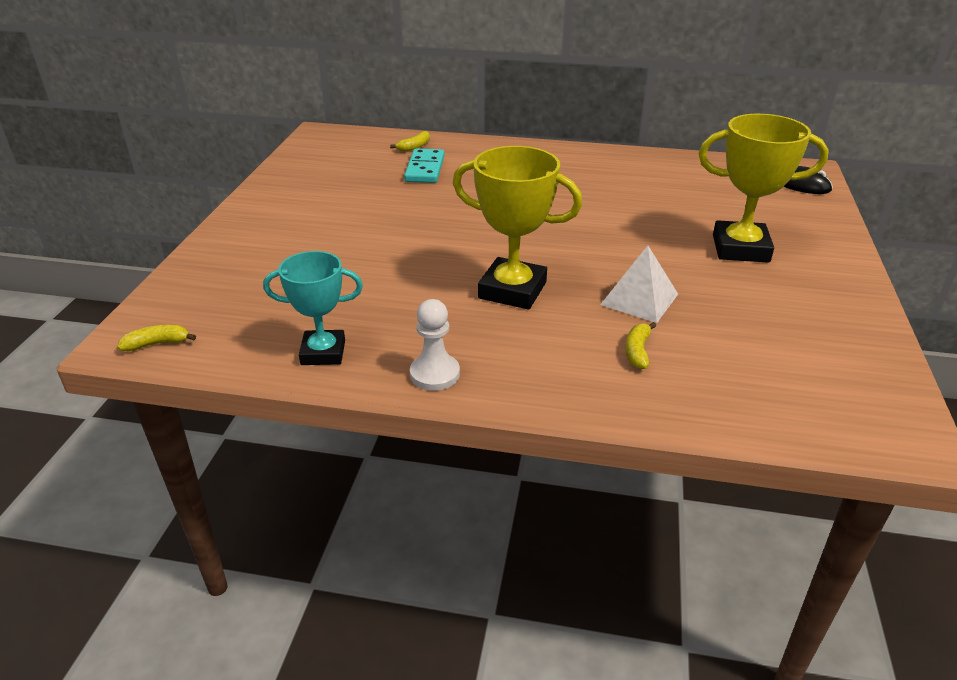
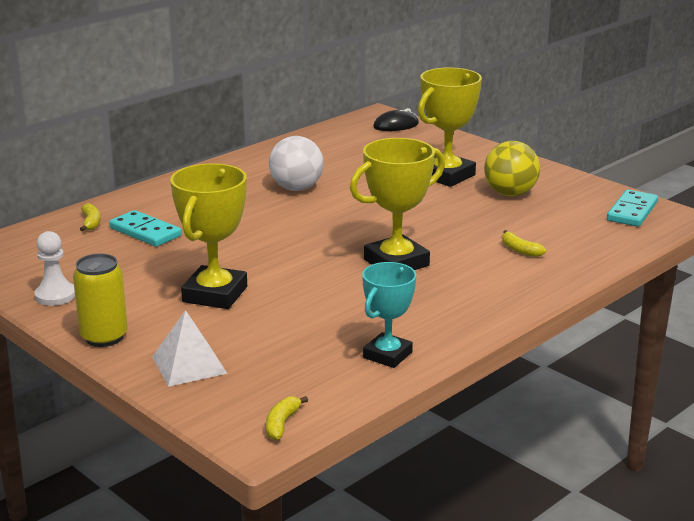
camera: 55 degrees left, 10 degrees down
white pawn [410,299,460,391] -> white pawn moved to [34,231,75,306]
white pyramid [600,245,678,323] -> white pyramid moved to [152,310,228,387]
none -> yellow can [73,254,128,347]
none -> yellow trophy [170,163,247,309]
none -> white ball [269,136,324,191]
none -> yellow ball [484,141,540,196]
none -> turquoise domino [607,189,658,227]

